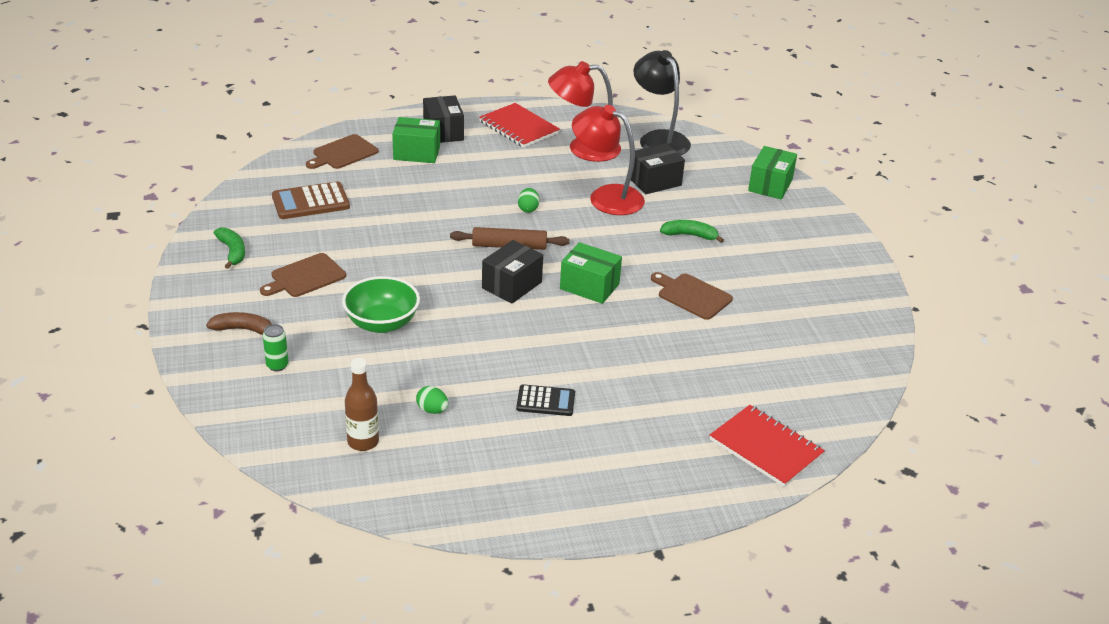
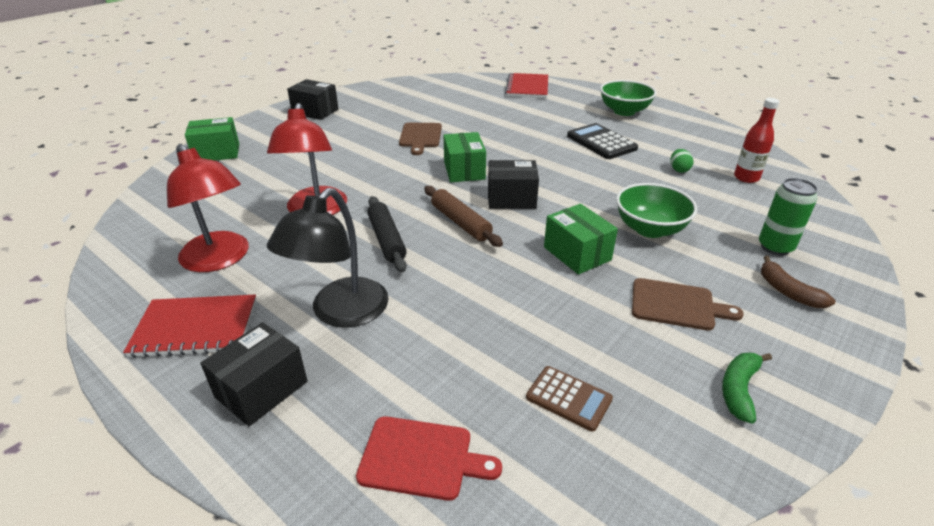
camera: 125 degrees left, 0 degrees up
green can [263,324,289,371] -> green can [759,178,818,256], size x1.55
brown calculator [272,181,350,219] -> brown calculator [526,366,613,431], size x0.66
brown cutting board [306,134,379,169] -> red cutting board [356,416,502,501]
brown bottle [345,358,379,451] -> red bottle [734,98,780,183]
green box [392,117,440,163] -> green box moved to [544,204,618,274]
red notebook [479,103,560,148] -> red notebook turned 75 degrees clockwise [123,295,257,358]
black calculator [516,384,575,416] -> black calculator [567,123,638,159], size x1.51
green egg [518,188,539,213] -> black rolling pin [367,196,407,272]
black box [631,143,685,194] -> black box moved to [287,79,338,120]
black lamp [633,50,691,155] -> black lamp moved to [267,188,389,328]
green banana [660,220,724,243] -> none
none -> green bowl [600,80,657,116]

